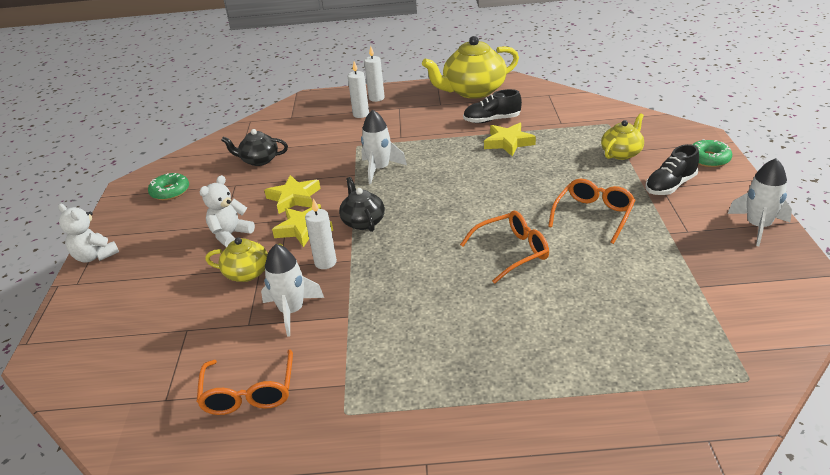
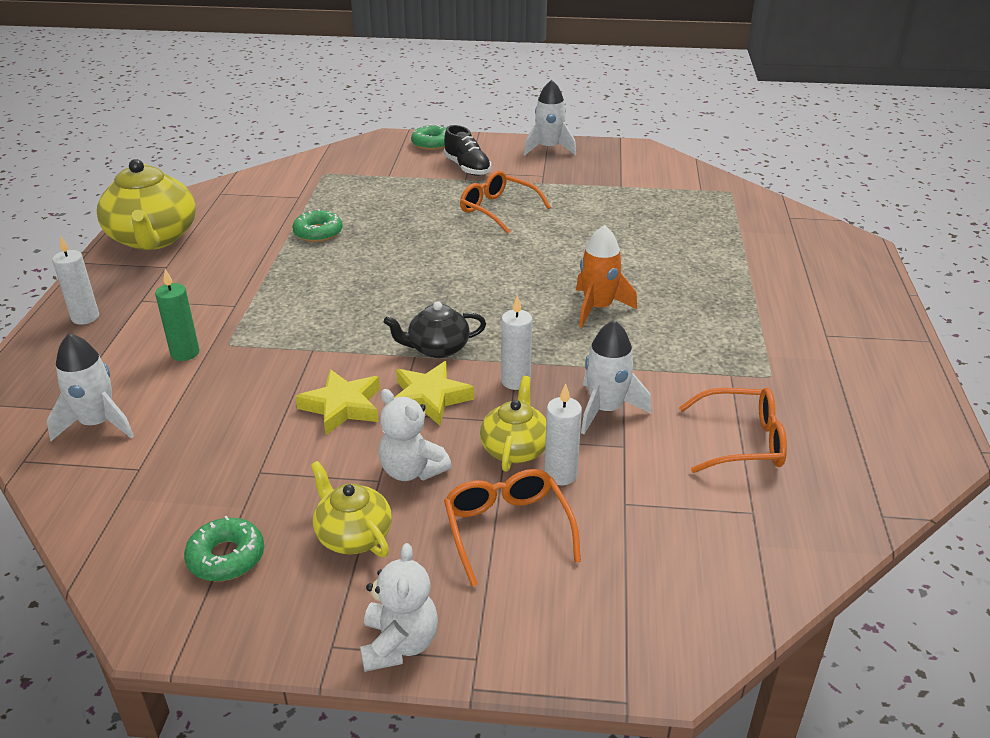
camera: 85 degrees left, 0 degrees up
white teddy bear [58,204,119,263] -> white teddy bear turned 45 degrees counterclockwise [360,543,438,672]
black teapot [221,129,288,166] -> none
white candle [348,61,369,118] -> white candle moved to [544,384,582,485]
white rocket [361,110,407,184] -> white rocket moved to [47,333,134,441]
orange glasses [460,211,549,284] -> orange glasses moved to [444,469,581,587]
black shoe [463,89,522,123] -> none
yellow star [484,123,536,156] -> green donut [292,209,343,242]
yellow teapot [601,113,644,160] -> yellow teapot moved to [311,461,392,557]
none -> green candle [155,269,199,361]
none -> orange rocket [576,225,637,327]

